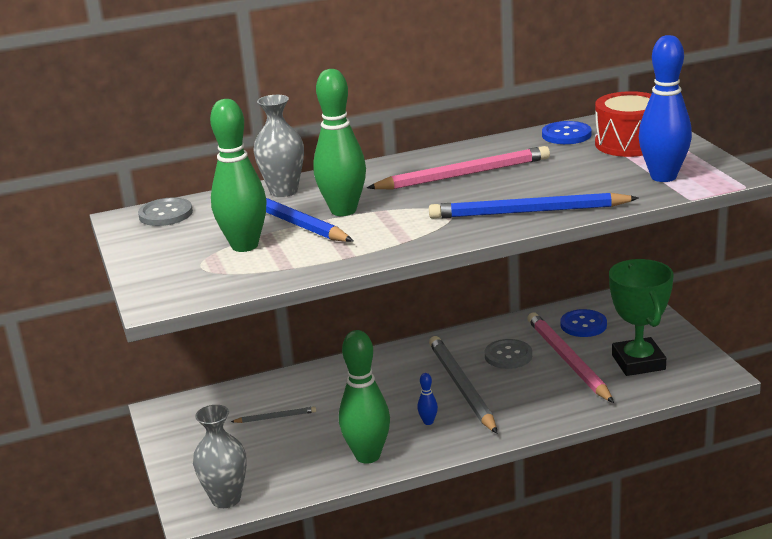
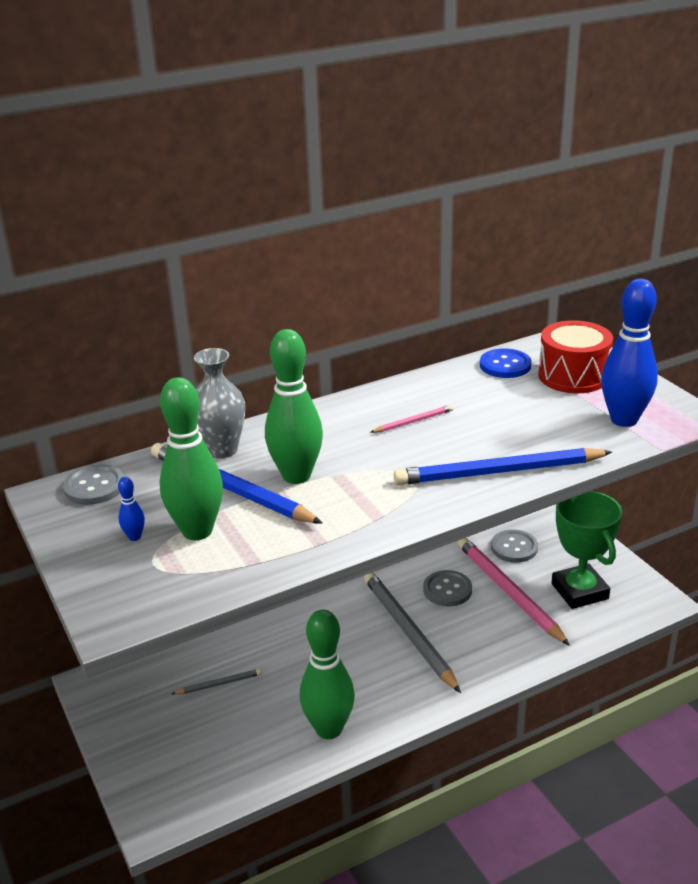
camera: 10 degrees left, 5 degrees up
grey vase [193,405,247,508] -> none
pink pencil [367,146,550,189] -> pink pencil [370,405,453,433], size x0.46
blue bowling pin [418,373,438,425] -> blue bowling pin moved to [118,477,145,541]
blue button [560,309,607,337] -> grey button [491,529,538,562]

